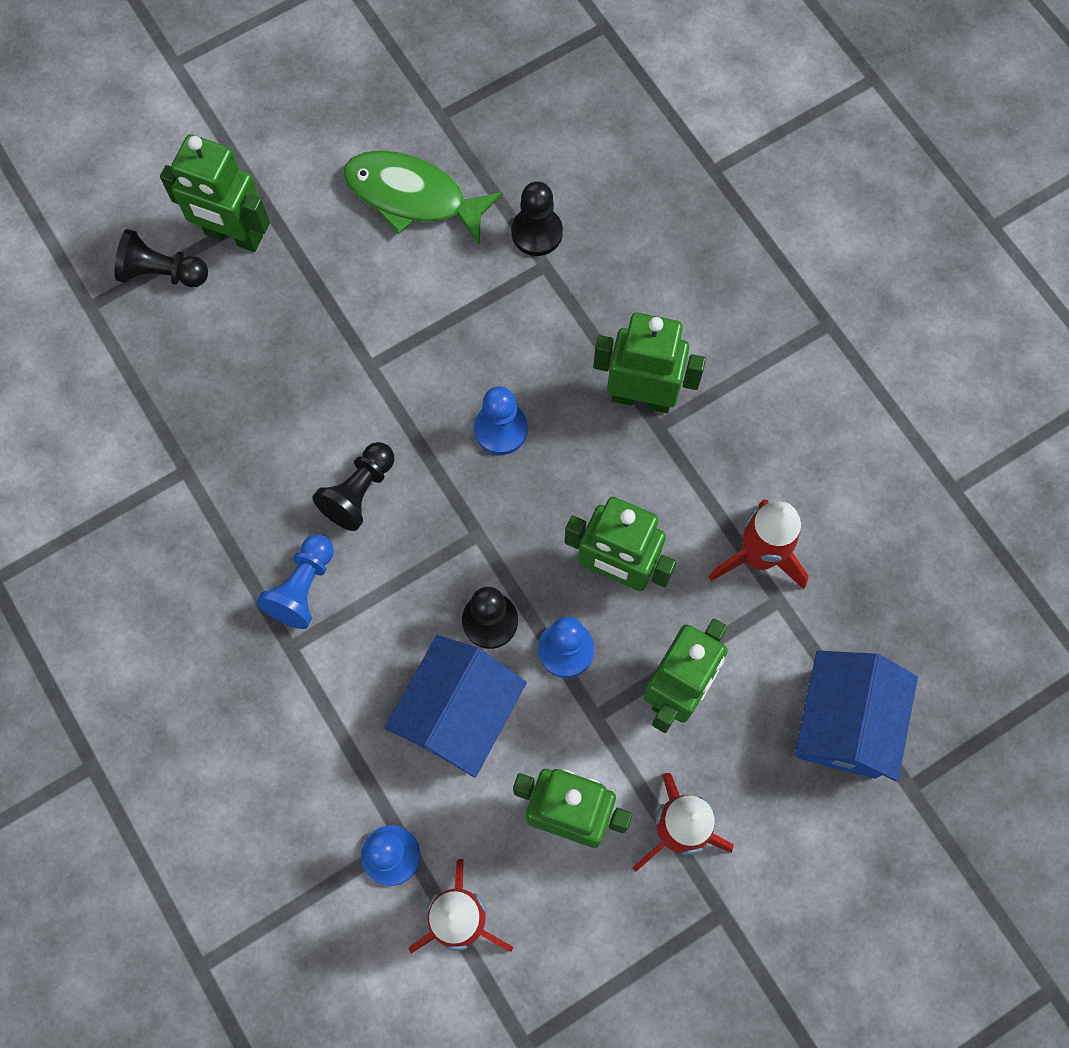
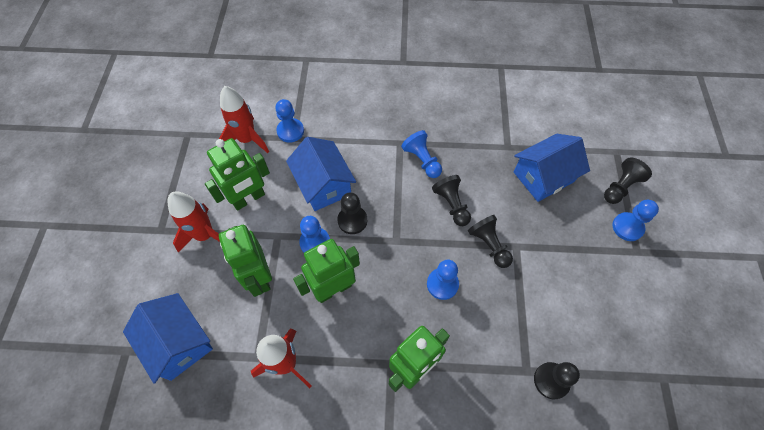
camera: 125 degrees right, 10 degrees down
green robot [160,134,270,252] -> blue pawn [613,200,659,241]
green fish [343,150,503,245] -> none
none -> black pawn [468,215,513,268]
none -> blue house [514,134,590,202]

